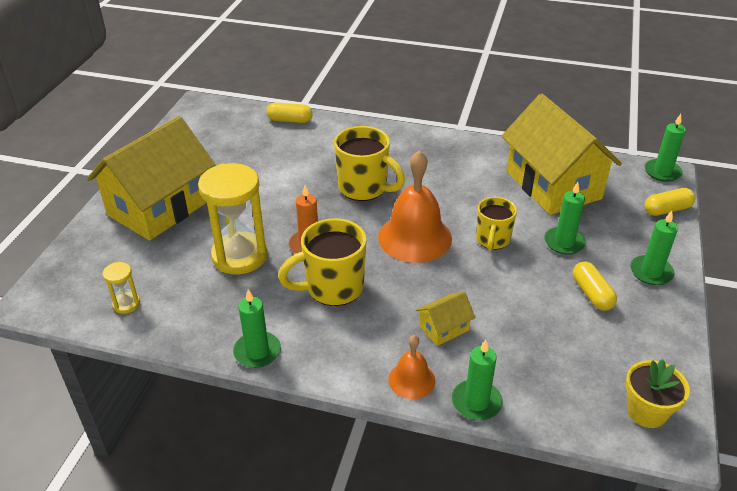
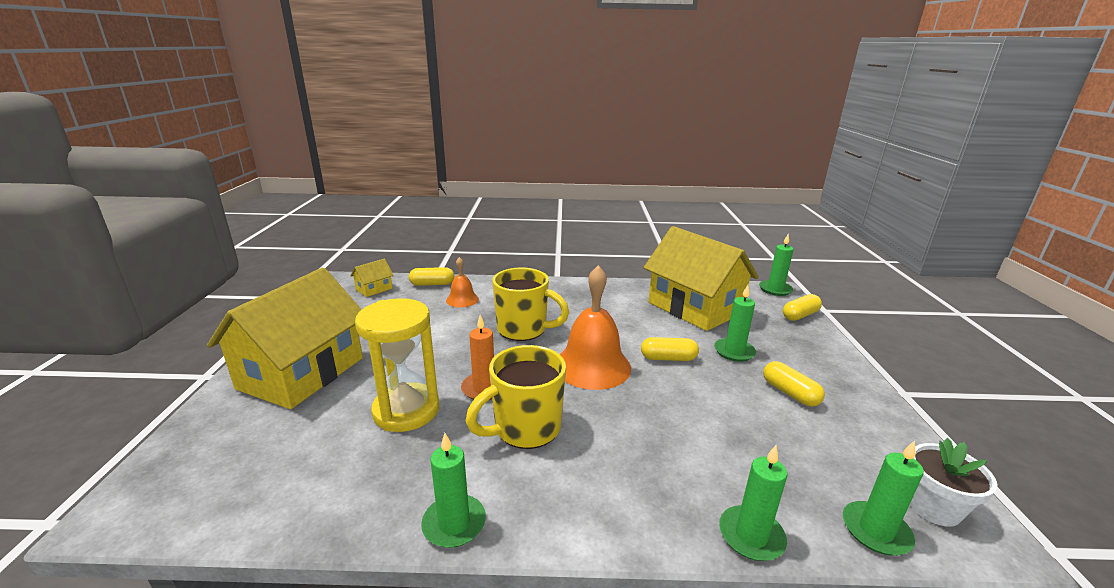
camera: 15 degrees left, 15 degrees down
yellow hourglass [102,262,140,314] -> none
orange bell [388,335,435,399] -> orange bell moved to [446,257,479,307]
yellow house [416,291,475,346] -> yellow house moved to [351,259,394,297]
yellow mug [476,197,517,251] -> yellow capsule [641,337,699,361]
yellow flower pot [626,359,690,428] -> white flower pot [910,438,997,527]
green candle [630,211,678,285] -> green candle moved to [843,441,924,555]

